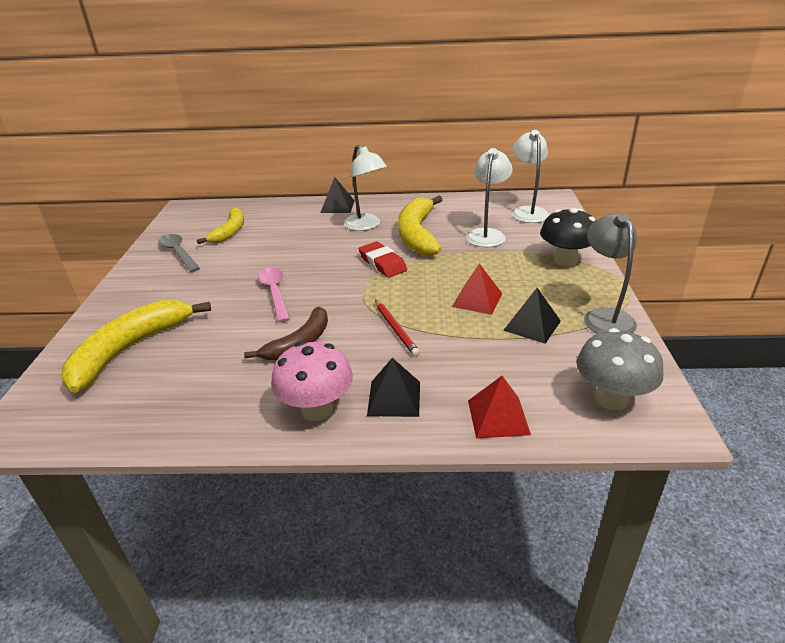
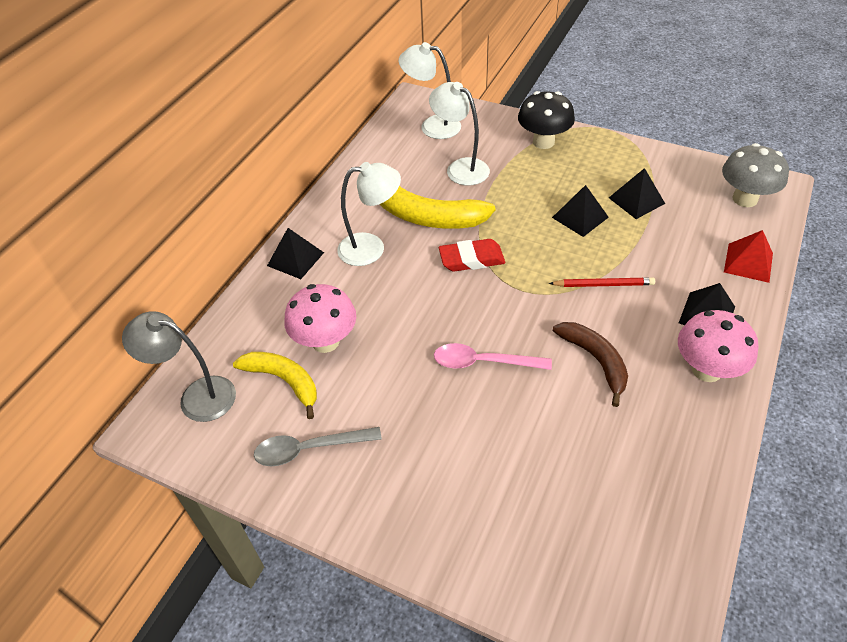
camera: 65 degrees left, 15 degrees up
yellow banana [61,300,211,393] -> none
red pyramid [452,263,502,315] -> black pyramid [552,185,609,237]
grey lamp [584,213,637,334] -> grey lamp moved to [122,311,236,422]
none -> pink mushroom [284,284,356,353]

